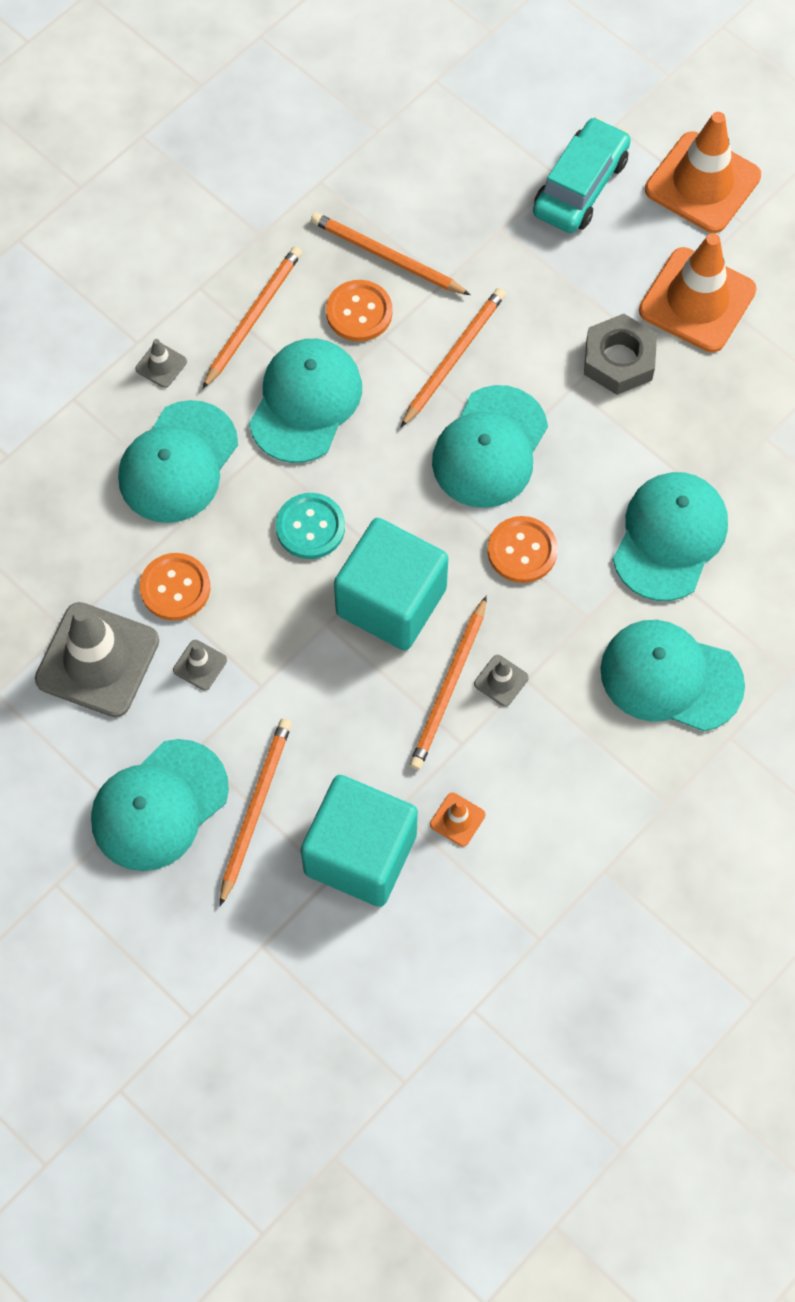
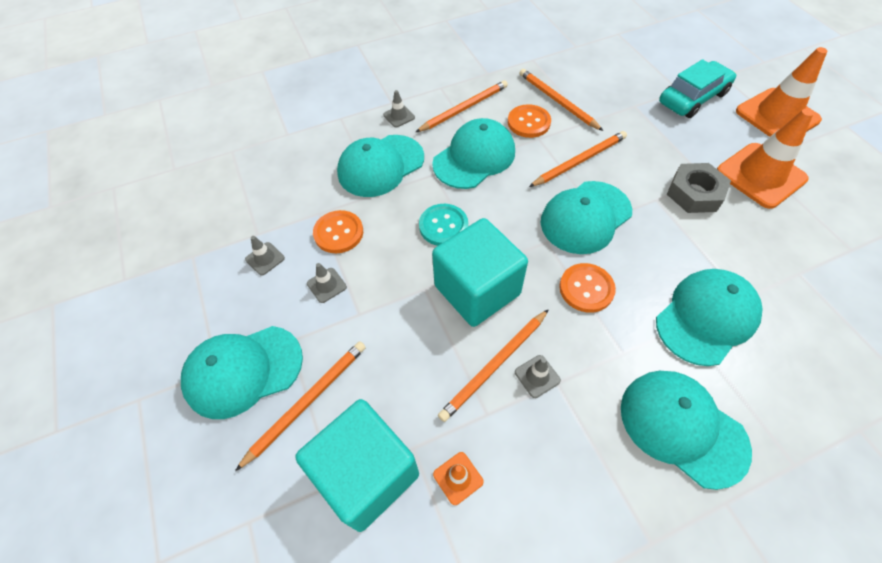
camera: 25 degrees right, 10 degrees down
grey traffic cone [35,602,159,717] -> grey traffic cone [245,236,285,275], size x0.42

